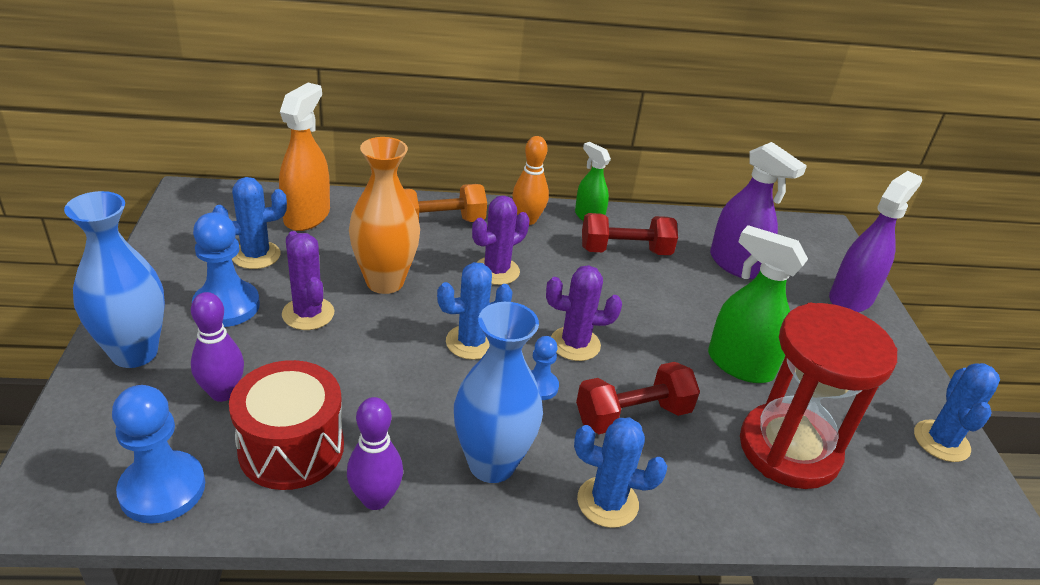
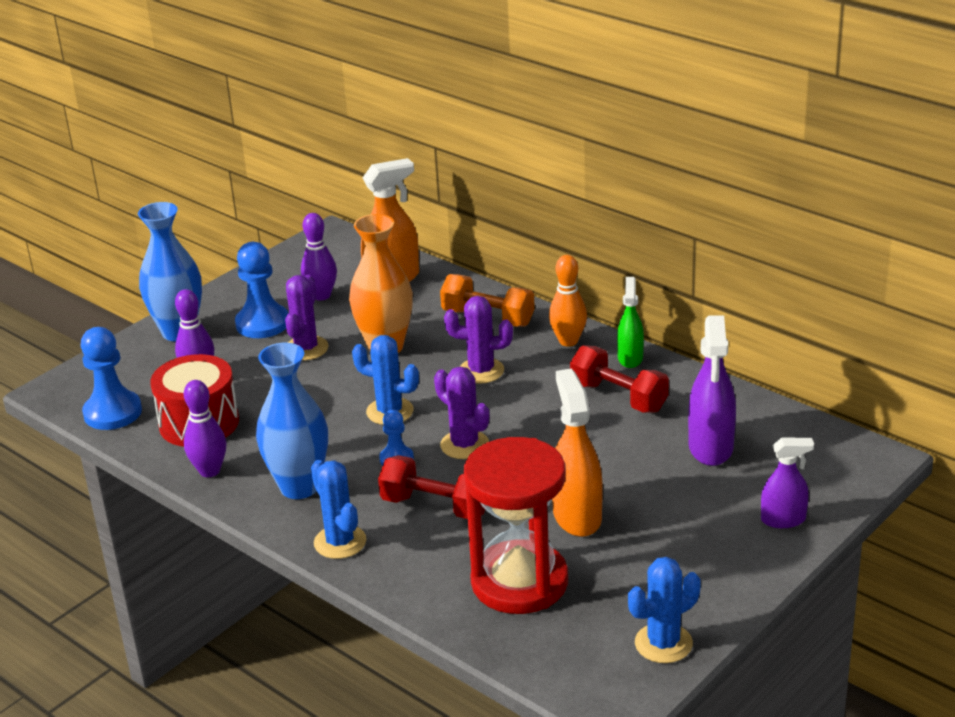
camera: 50 degrees right, 5 degrees down
blue cactus [212,177,287,269] -> purple bowling pin [301,213,337,300]
green spray bottle [708,225,808,383] -> orange spray bottle [552,369,603,537]
purple spray bottle [829,171,922,312] -> purple spray bottle [761,437,814,528], size x0.62

